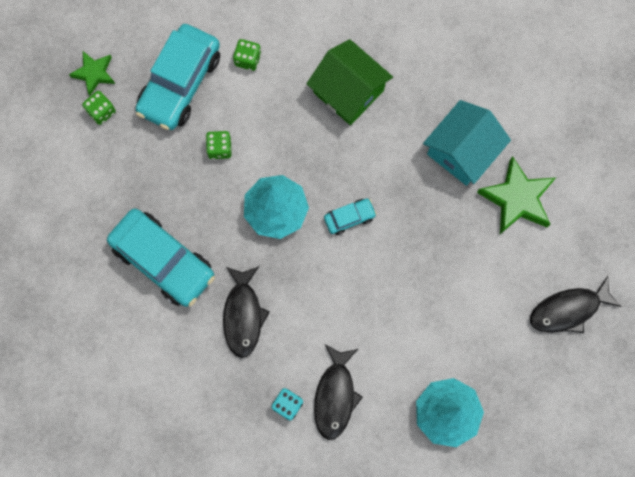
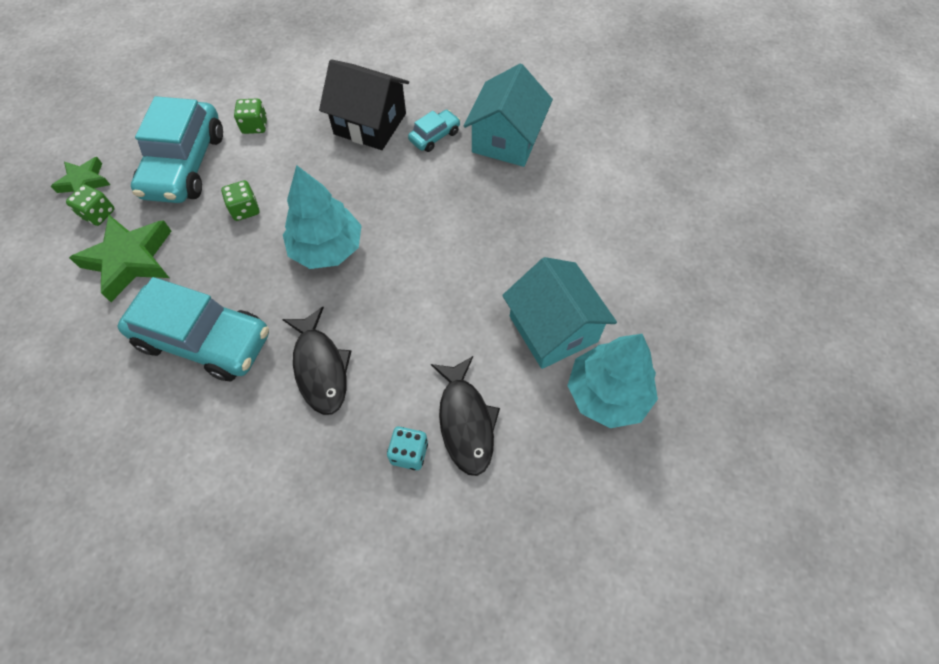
camera: 20 degrees left, 15 degrees down
green house [306,39,393,125] -> black house [319,59,409,150]
turquoise car [324,198,377,235] -> turquoise car moved to [408,110,460,152]
green star [477,156,556,234] -> green star moved to [69,215,172,302]
black fish [530,276,622,333] -> none
none -> turquoise house [502,257,617,369]

